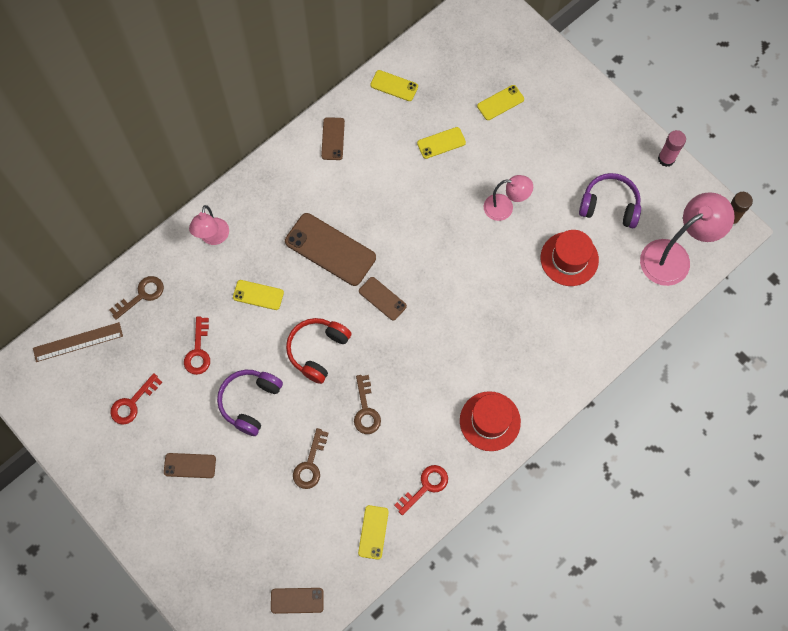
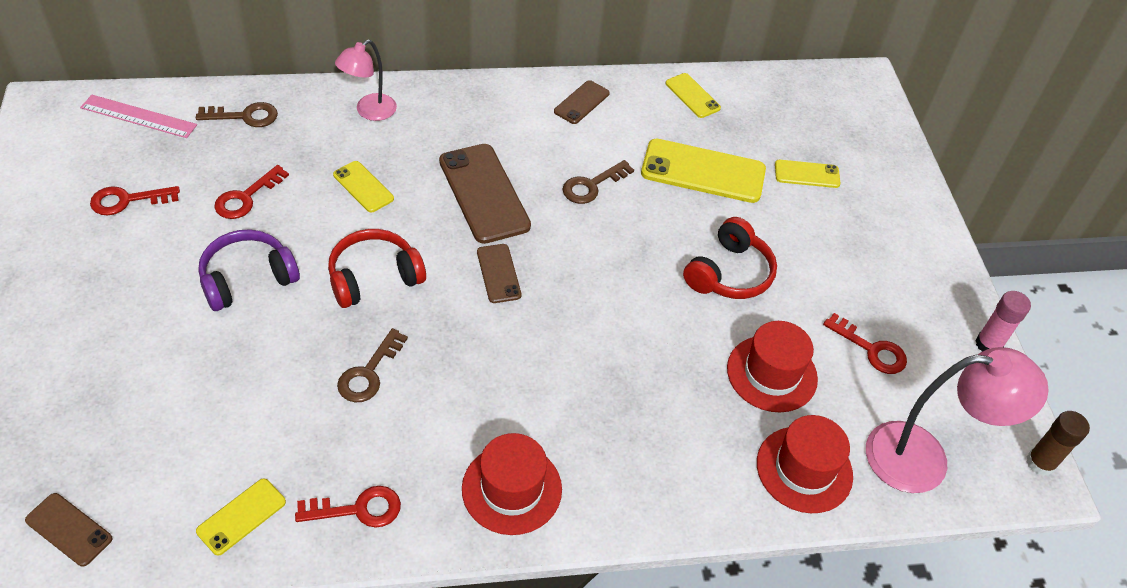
camera: 30 degrees right, 20 degrees down
brown ruler [33,322,123,362] -> pink ruler [80,95,197,138]
brown phone [164,453,216,478] -> none
brown key [293,428,328,489] -> brown key moved to [562,160,634,204]
yellow phone [417,127,466,159] -> yellow phone [641,139,766,203], size x1.86
pink lamp [484,175,533,221] -> red headphones [683,217,777,299]
purple headphones [579,173,641,228] -> red key [823,313,907,374]
none -> red hat [757,415,853,513]

